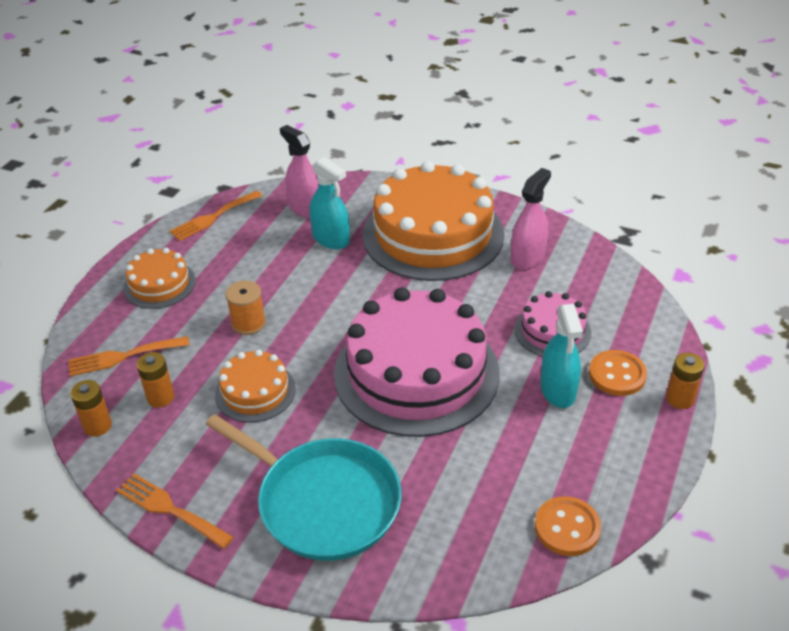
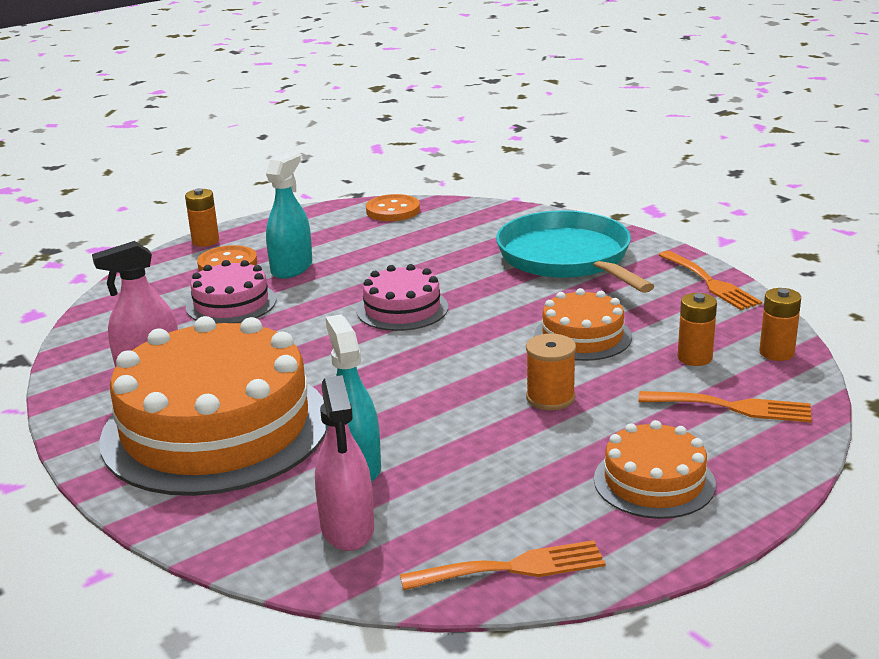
camera: 150 degrees left, 15 degrees down
pink cake [334,287,500,437] -> pink cake [356,264,448,331], size x0.48

